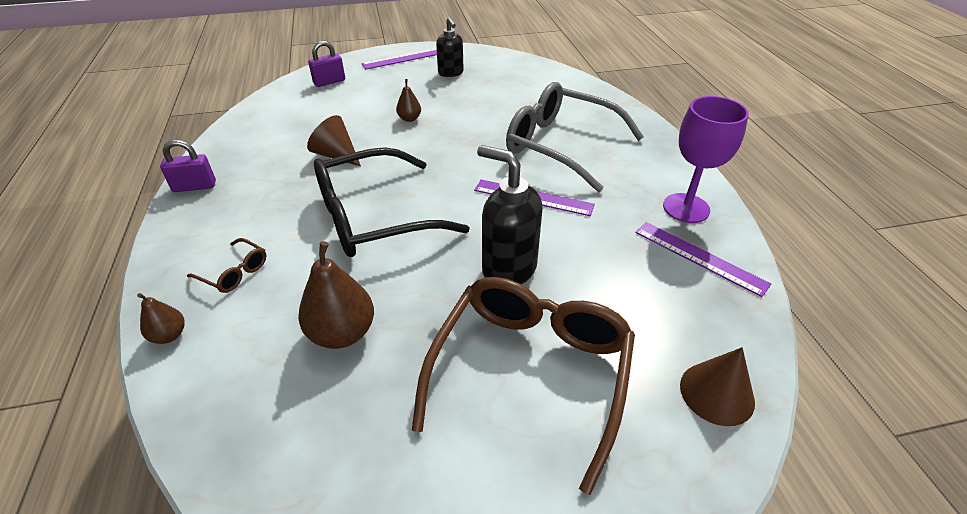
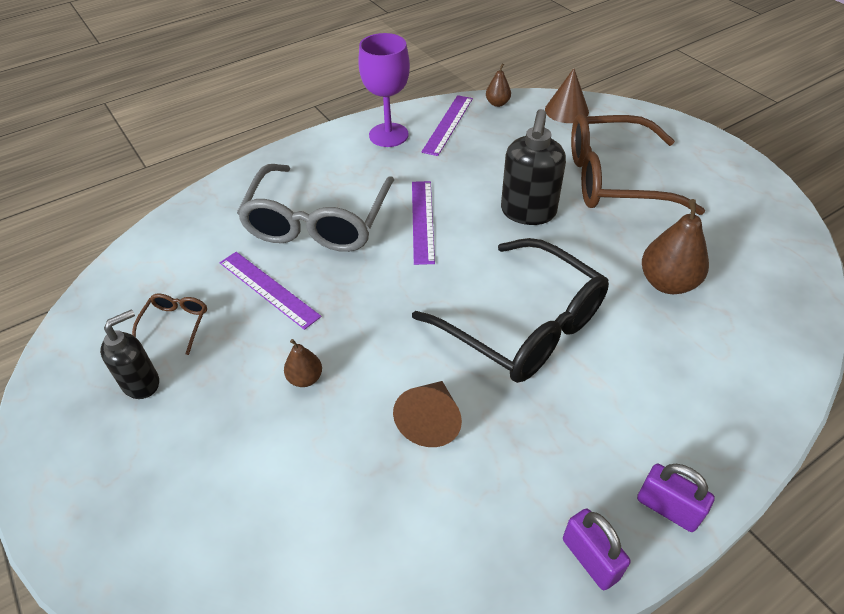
camera: 110 degrees left, 5 degrees up
brown pear [137,293,185,344] -> brown pear moved to [486,63,511,107]
brown glasses [187,238,266,293] -> brown glasses moved to [132,294,207,355]
purple padlock [308,41,345,87] -> purple padlock moved to [637,464,715,532]
purple ruler [361,48,437,70] -> purple ruler moved to [220,252,321,330]

